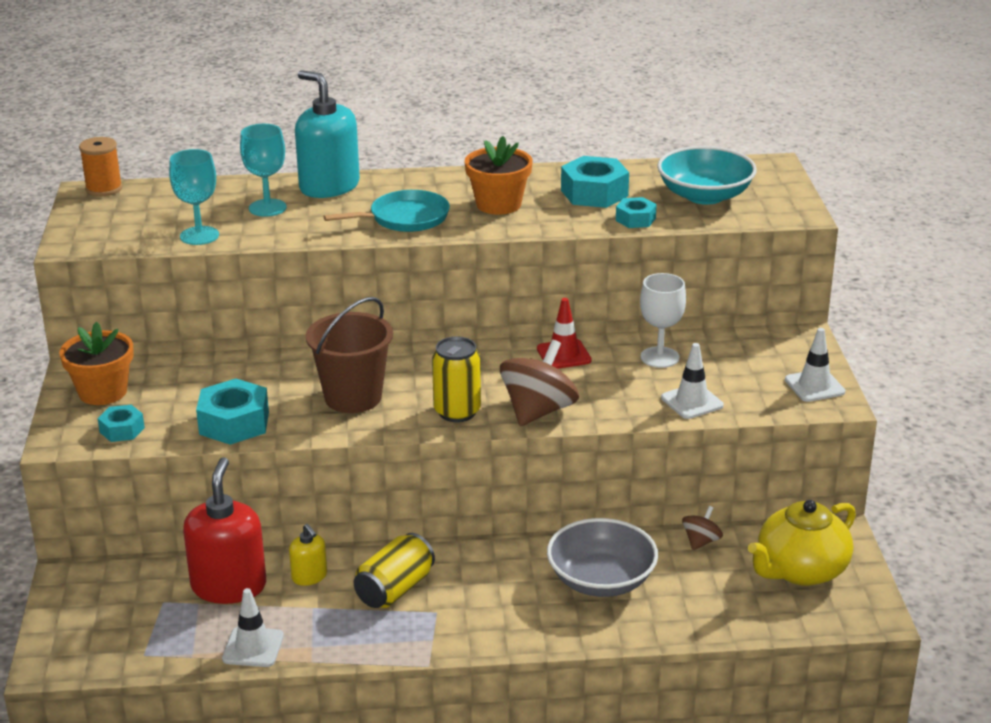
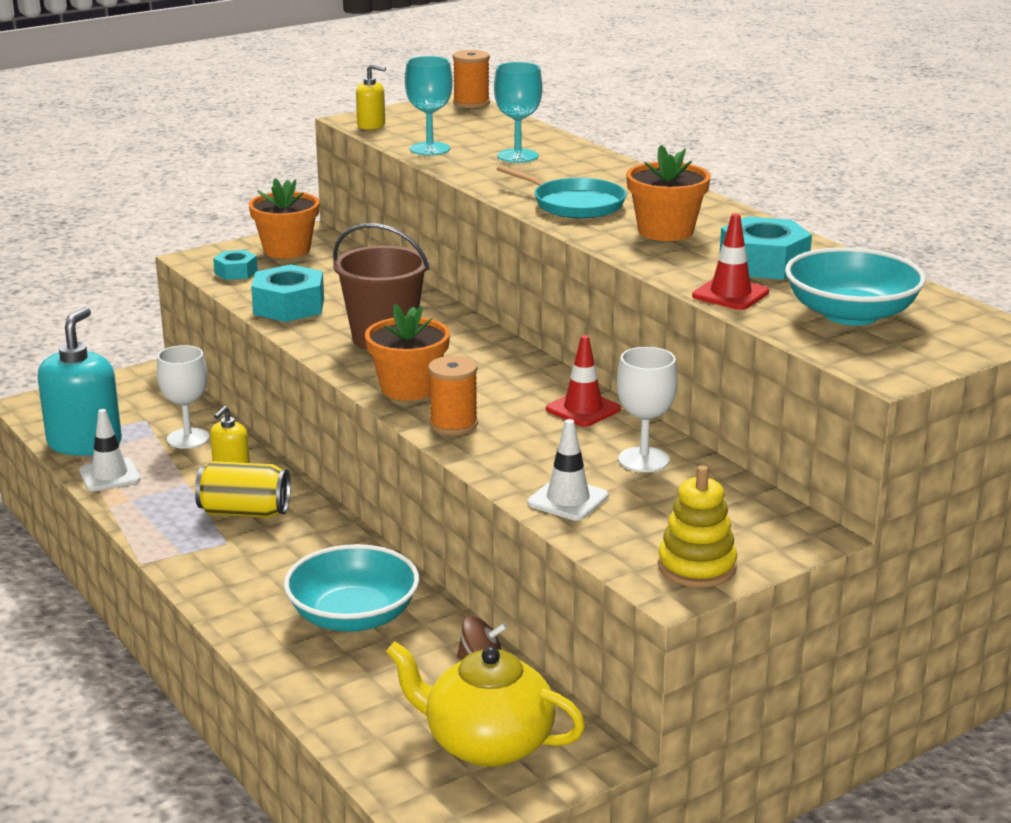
camera: 60 degrees right, 5 degrees down
red soap dispenser [183,457,266,604] -> white goblet [157,345,210,449]
turquoise soap dispenser [295,70,360,198] -> turquoise soap dispenser moved to [38,307,122,456]
yellow can [432,337,481,422] -> orange flower pot [365,304,450,401]
brown spinning top [500,340,579,426] -> orange spool [428,356,478,435]
grey bowl [547,518,658,597] -> turquoise bowl [284,544,419,632]
turquoise nut [616,197,657,228] -> red traffic cone [692,214,769,310]
white traffic cone [785,328,845,402] -> yellow stacking toy [658,465,737,587]
none -> yellow soap dispenser [356,64,386,130]

